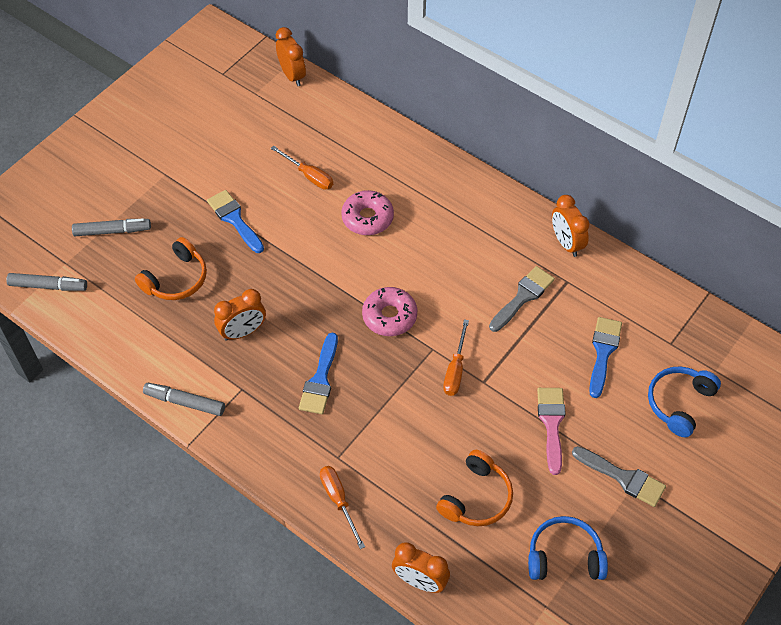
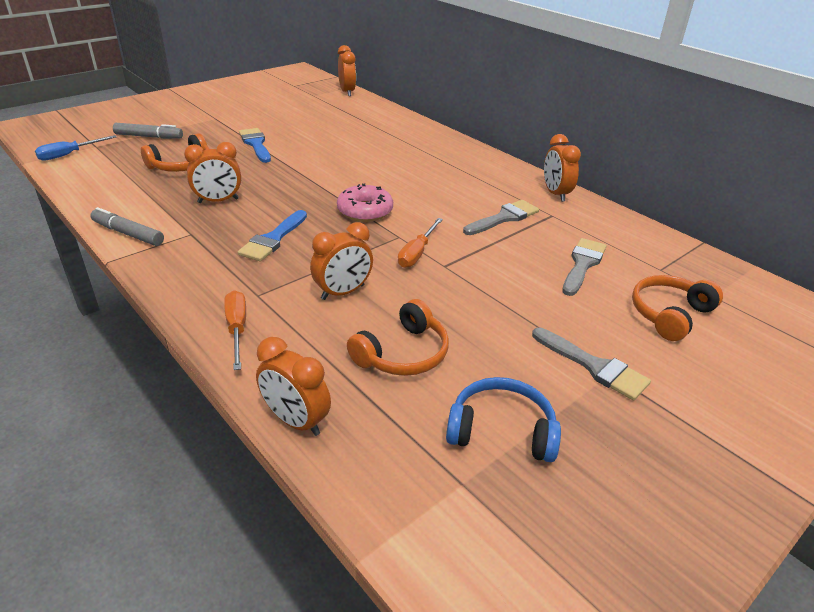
camera: 10 degrees right, 20 degrees down
grey marker [6,273,87,291] -> blue screwdriver [35,135,116,161]
orange screwdriver [271,145,333,190] -> none
pink donut [341,190,394,235] -> none
pink brush [537,388,566,475] -> none
blue brush [589,317,622,398] -> grey brush [562,238,606,296]
blue headphones [648,366,721,437] -> orange headphones [632,275,723,341]
none -> orange clock [310,222,373,300]

